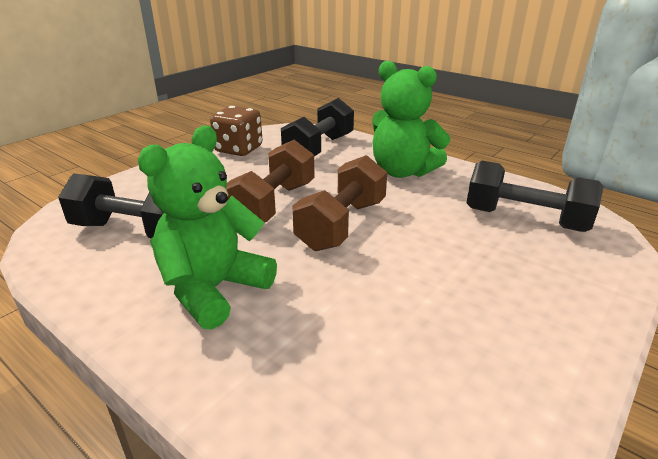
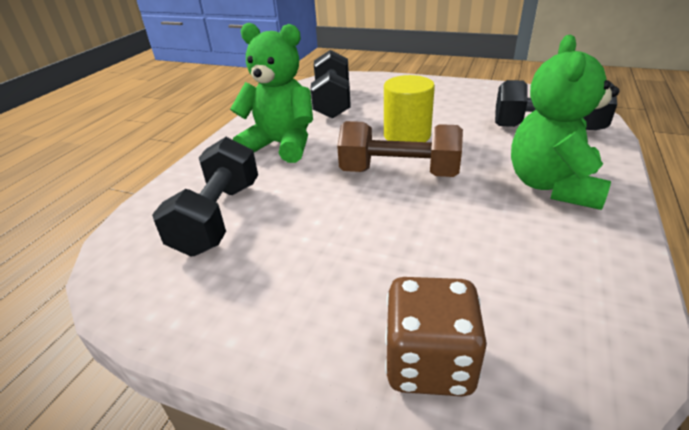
camera: 75 degrees right, 5 degrees up
brown dice [210,106,263,156] -> brown dice moved to [385,277,487,397]
brown dumbbell [226,140,315,222] -> yellow cylinder [384,75,435,142]
black dumbbell [466,161,604,232] -> black dumbbell moved to [152,137,258,257]

